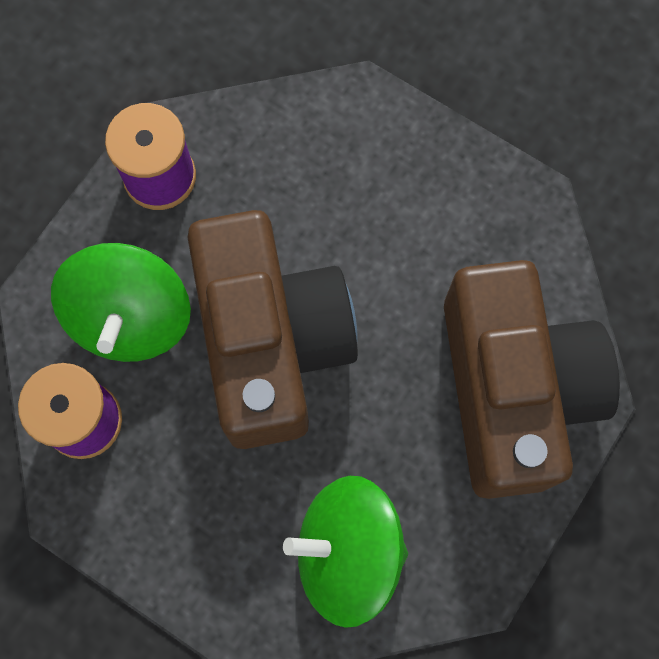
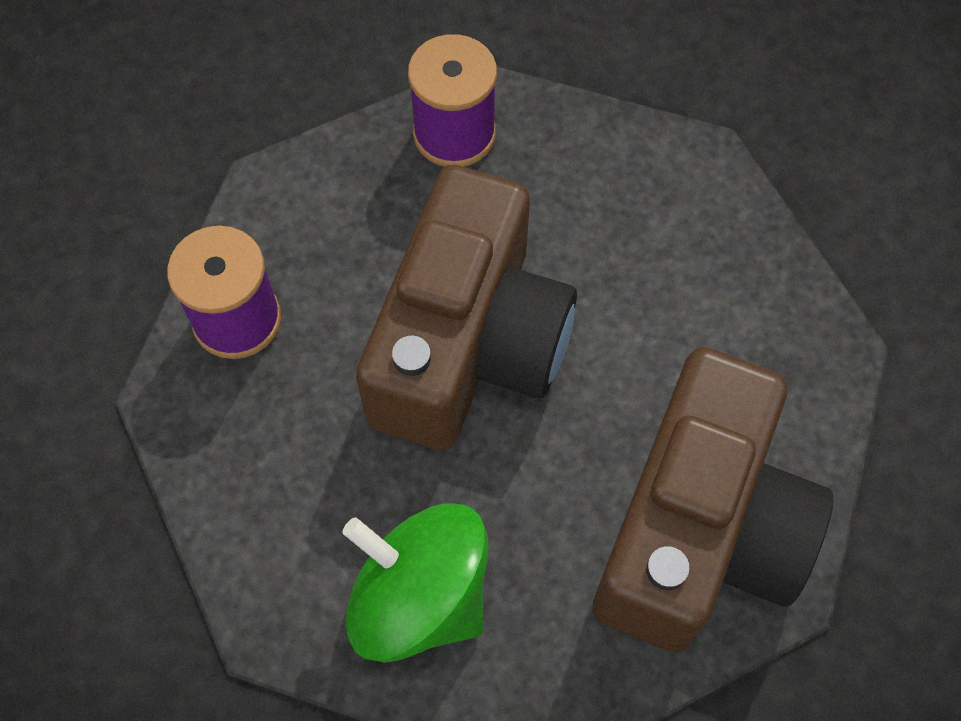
camera: 30 degrees right, 10 degrees down
green spinning top [51,243,191,362] -> none

